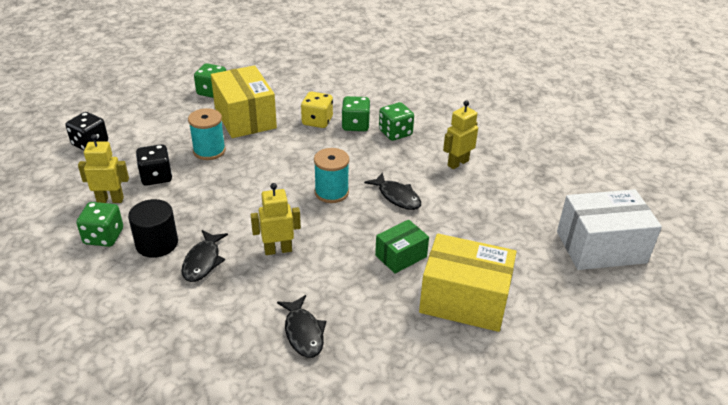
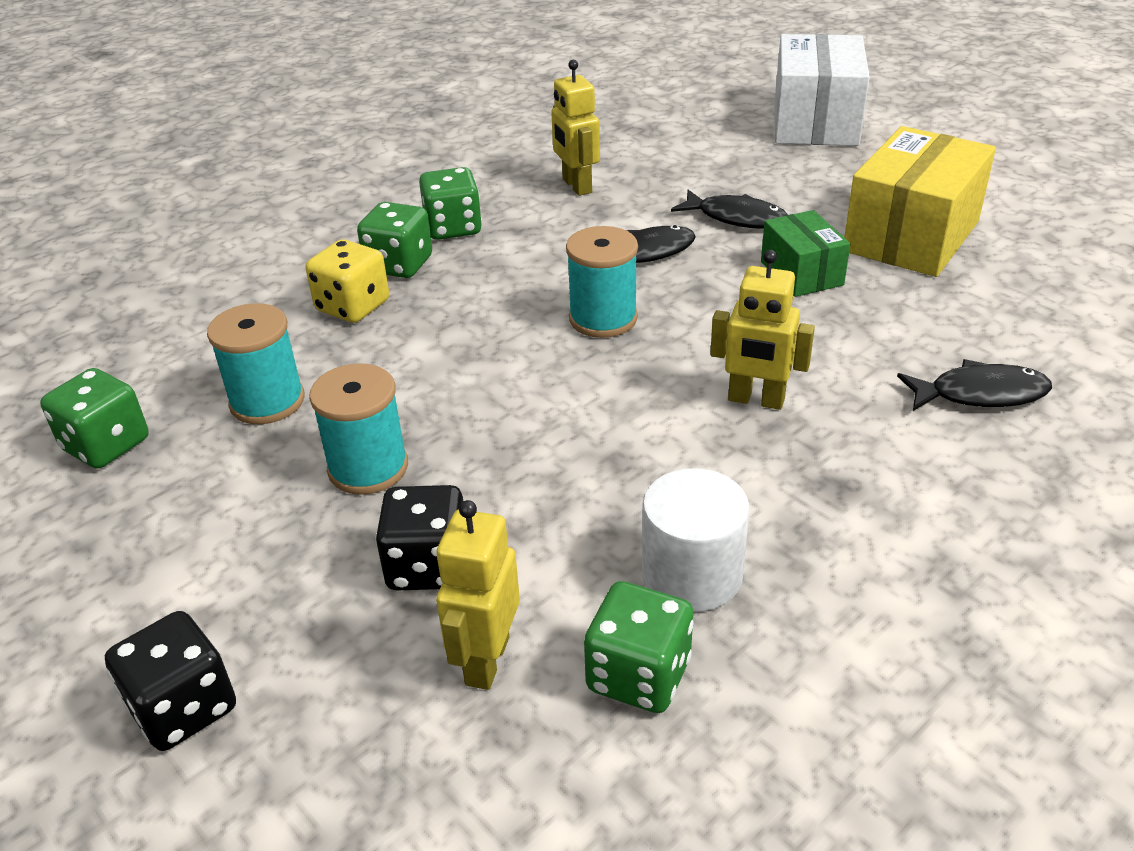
camera: 70 degrees left, 0 degrees up
black cylinder [128,199,178,258] -> white cylinder [642,468,750,612]
black fish [182,230,228,282] -> black fish moved to [671,190,788,229]
yellow box [211,65,277,138] -> turquoise spool [207,303,304,424]
yellow robot [251,183,301,255] -> yellow robot turned 75 degrees counterclockwise [710,250,815,410]

